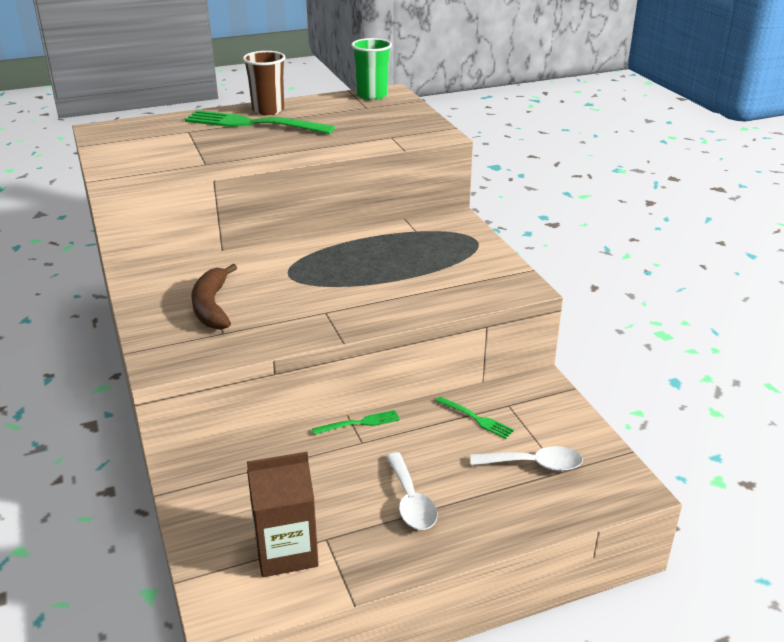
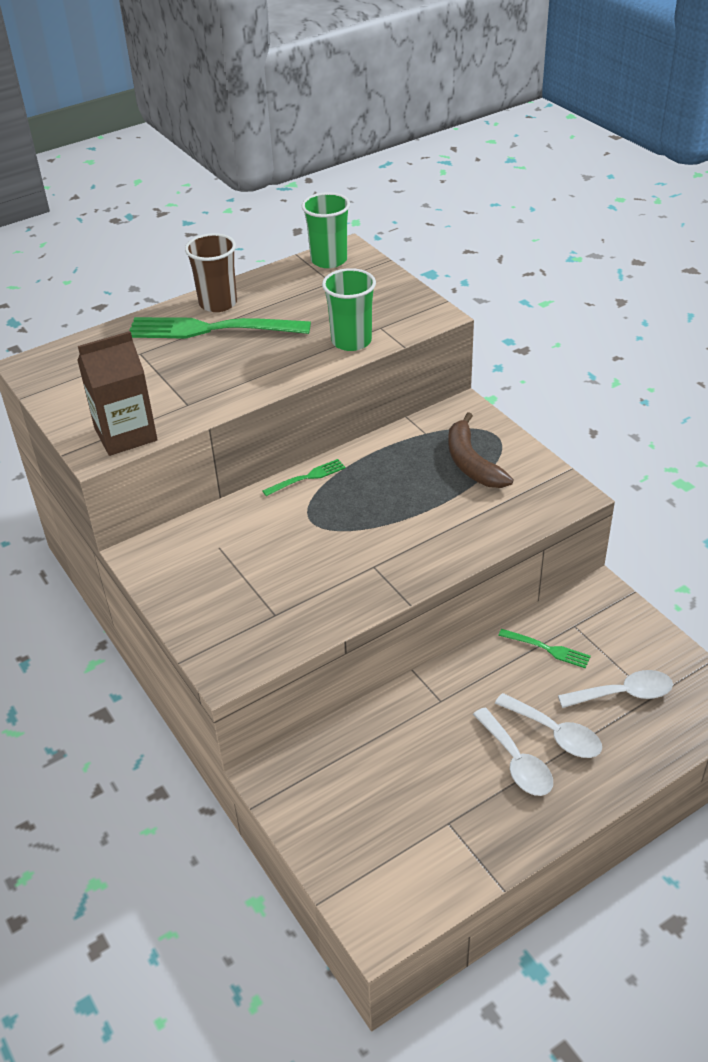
camera: 10 degrees left, 10 degrees up
brown banana [191,264,237,330] -> brown banana moved to [448,412,513,488]
brown carton [247,452,319,577] -> brown carton moved to [77,331,157,456]
green fork [312,410,400,435] -> green fork moved to [262,459,346,496]
none -> green cup [322,268,376,351]
none -> white spoon [495,693,602,758]

